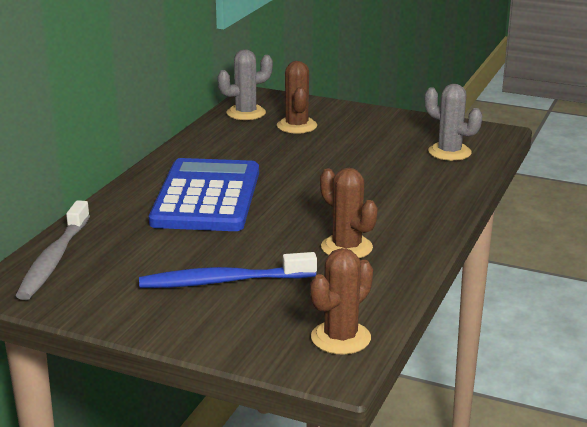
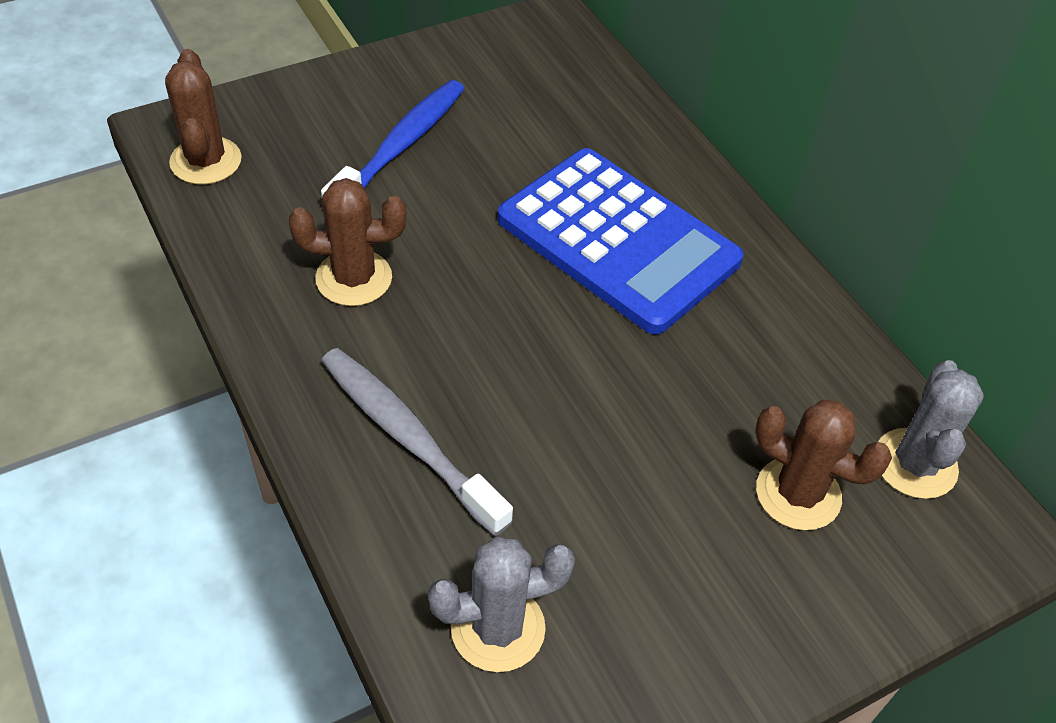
camera: 125 degrees right, 25 degrees up
grey toothbrush [16,200,90,300] -> grey toothbrush moved to [321,348,513,536]

